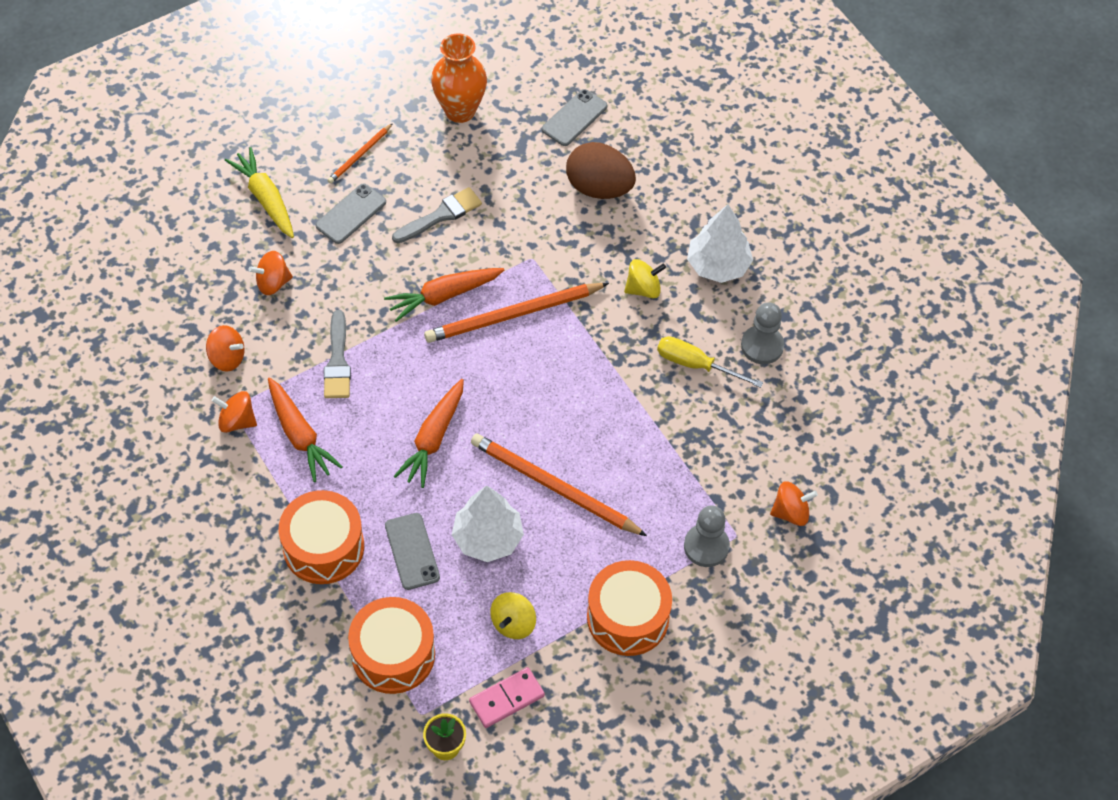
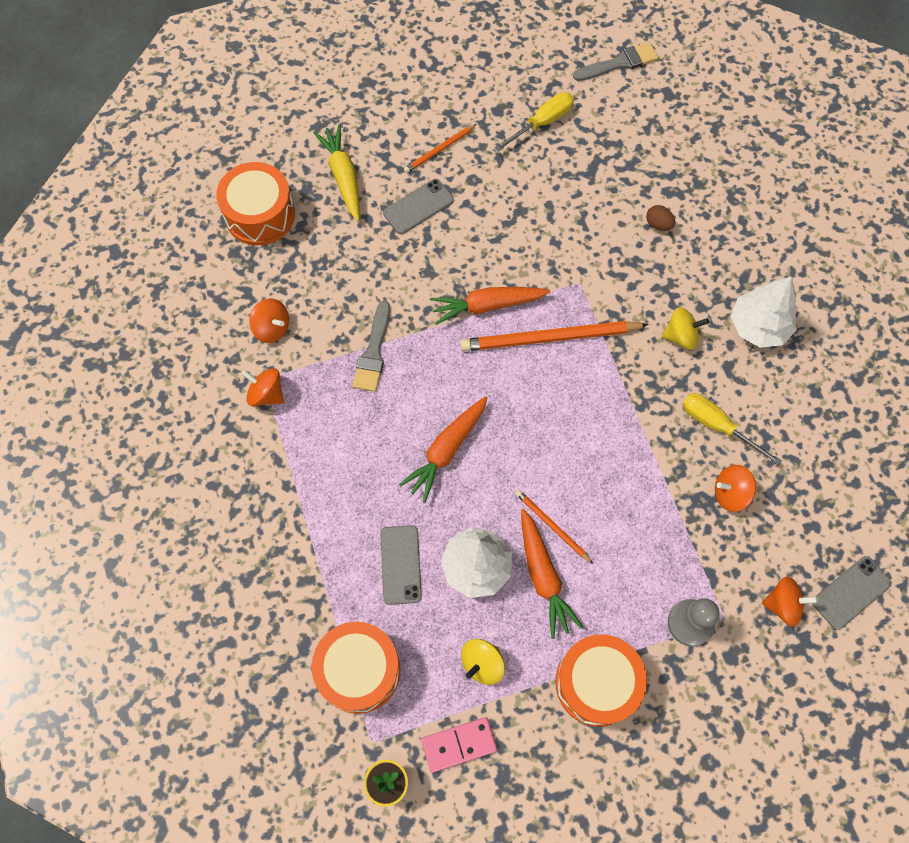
camera: 15 degrees right, 10 degrees up
orange spinning top [248,251,293,295] -> orange spinning top moved to [715,465,756,512]
orange carrot [268,378,343,482] -> orange carrot moved to [521,509,584,639]
orange drum [279,490,364,584] -> orange drum moved to [216,162,295,245]
grey brush [392,187,482,243] -> grey brush moved to [573,42,658,81]
orange vase [431,34,487,123] -> yellow screwdriver [494,92,574,152]
orange pencil [471,433,647,536] -> orange pencil [515,490,593,564], size x0.52
grey phone [542,89,607,146] -> grey phone moved to [812,556,892,630]
brown egg [566,142,636,199] -> brown egg [646,205,675,231], size x0.44
grey pawn [741,302,784,364] -> none

